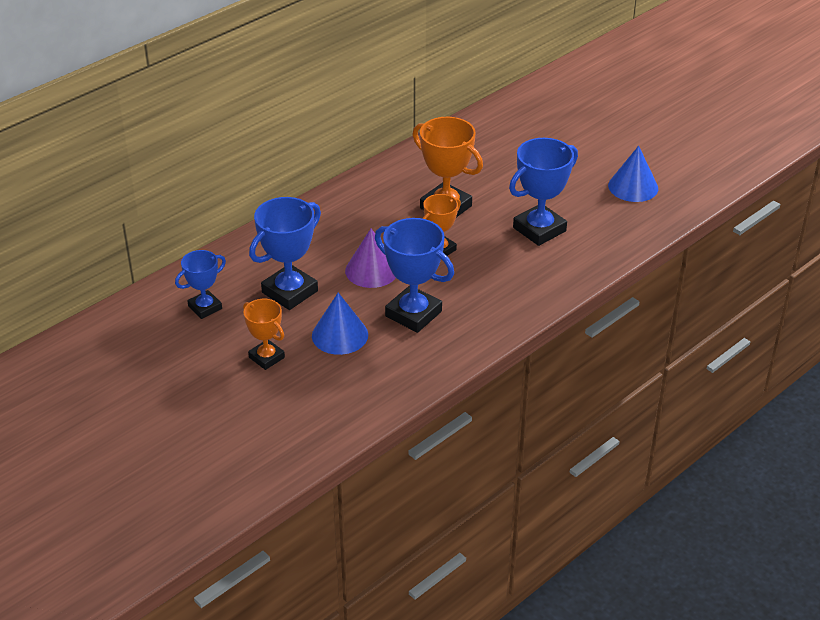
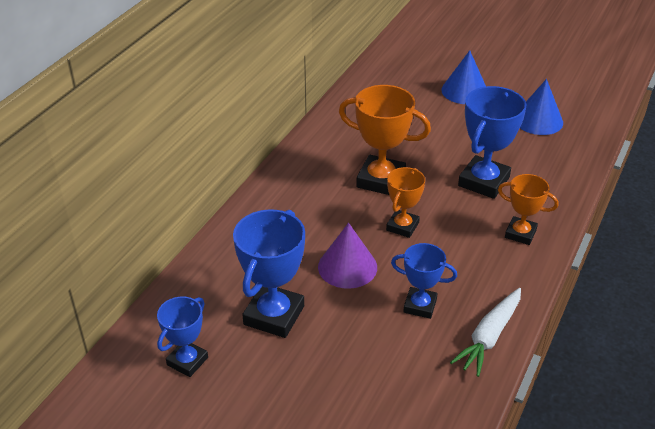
camera: 20 degrees left, 0 degrees up
orange trophy [243,299,285,370] -> orange trophy moved to [498,174,558,245]
blue cone [312,292,368,355] -> blue cone moved to [441,50,486,104]
blue trophy [375,218,454,333] -> blue trophy [391,243,457,319], size x0.61
none -> white carrot [450,288,521,377]

